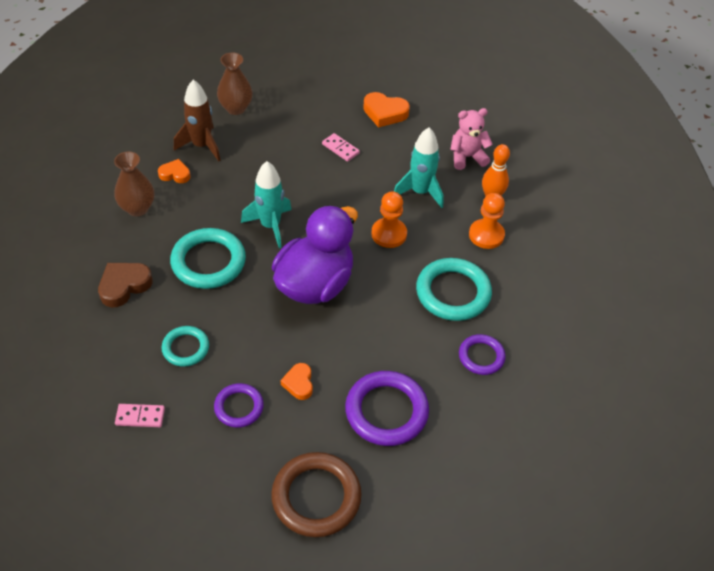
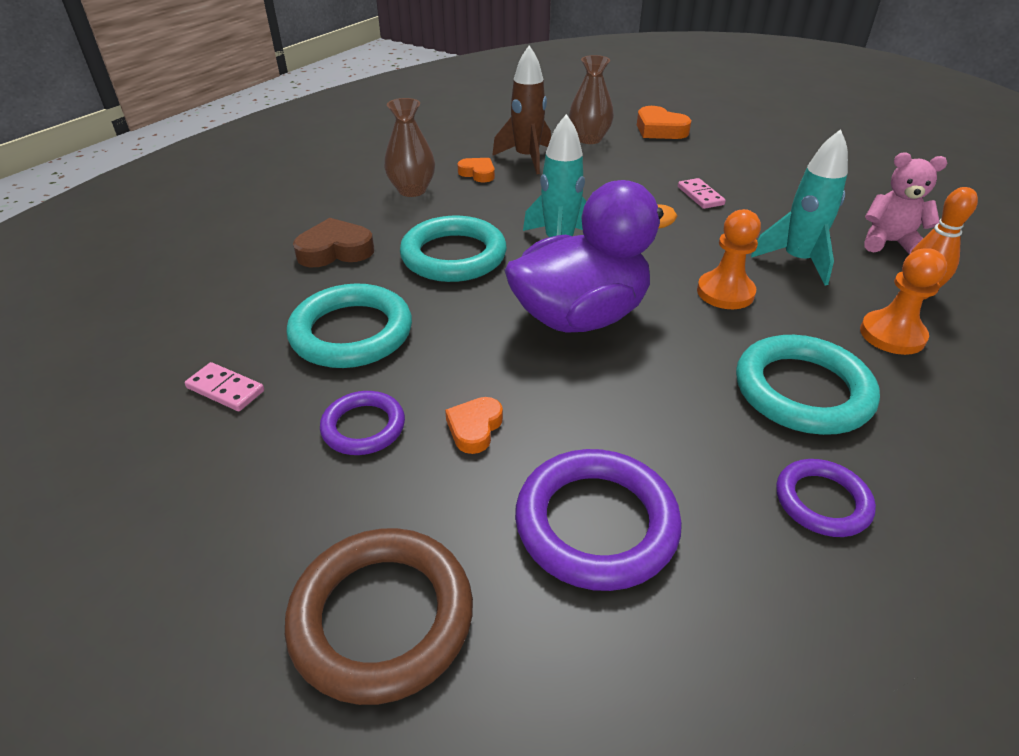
camera: 30 degrees right, 10 degrees down
turquoise ring [161,326,209,367] -> turquoise ring [287,283,412,368], size x1.70
orange heart [363,92,410,127] -> orange heart moved to [637,106,691,139]

